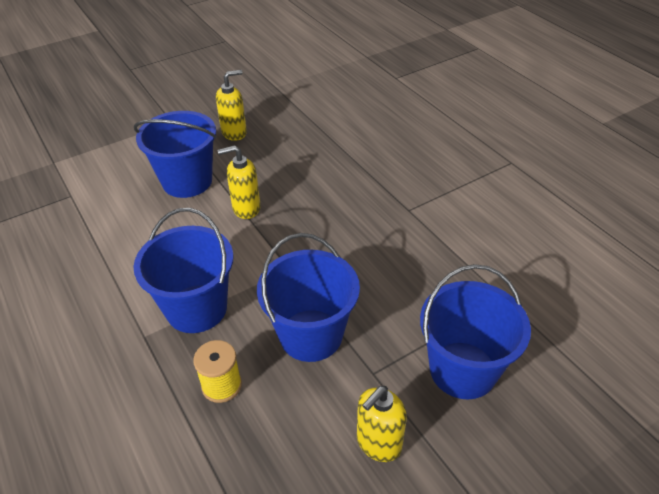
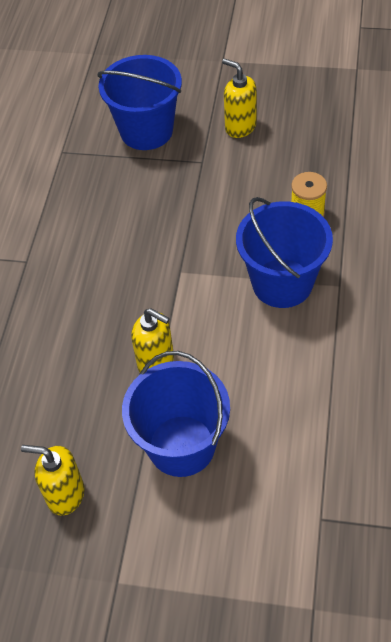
camera: 135 degrees left, 10 degrees up
blue bucket [257,233,360,362] -> none
yellow soap dispenser [357,386,407,462] -> yellow soap dispenser turned 135 degrees counterclockwise [222,58,257,138]

